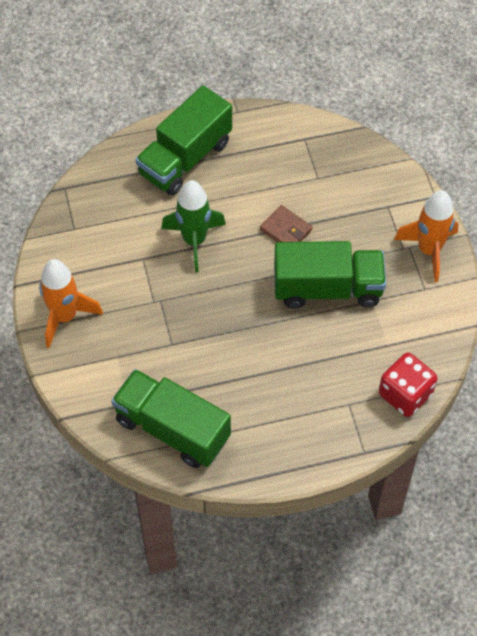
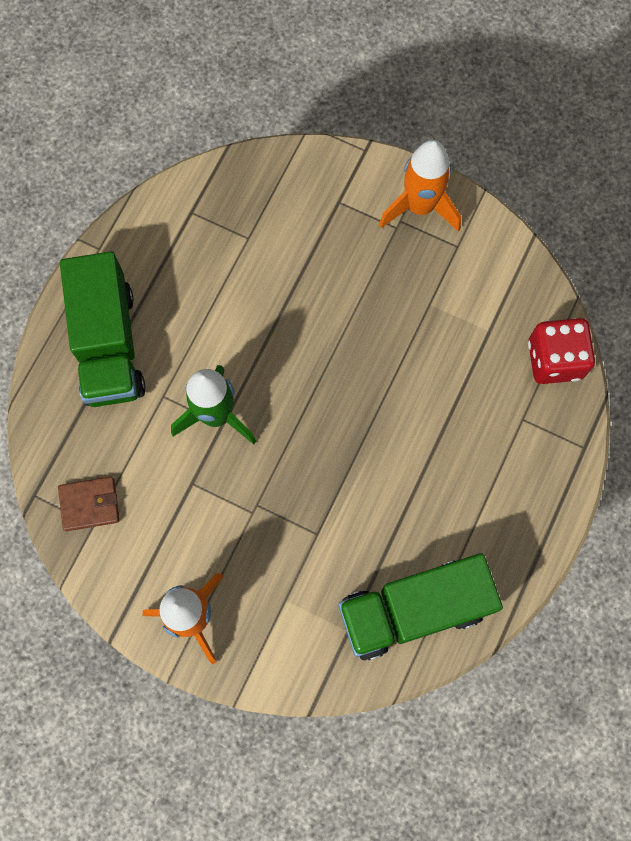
camera: 50 degrees left, 15 degrees up
brown wallet [260,205,312,242] -> brown wallet moved to [58,477,119,531]
green truck [274,241,386,308] -> none

